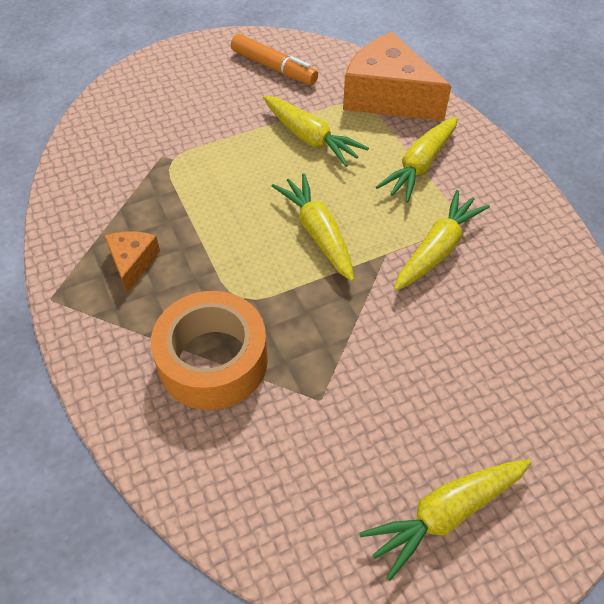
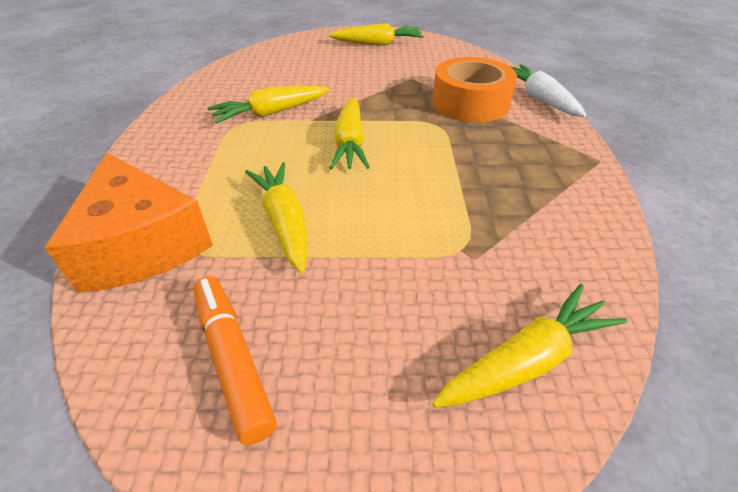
camera: 155 degrees left, 10 degrees down
orange cheese [105,231,160,293] -> none
yellow carrot [376,117,458,203] -> yellow carrot moved to [432,284,627,408]
none -> white carrot [510,64,586,117]

